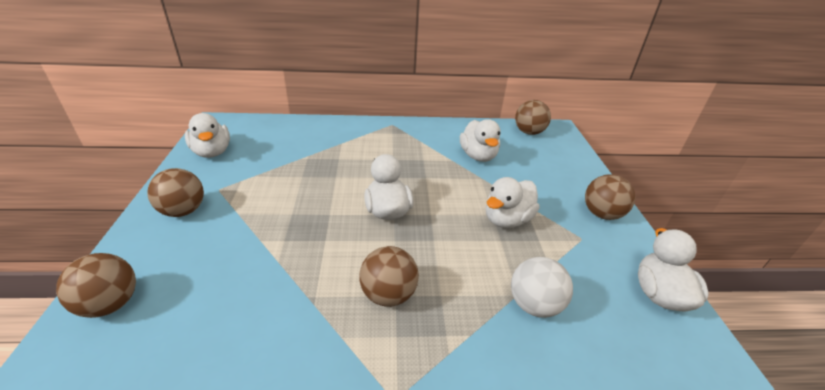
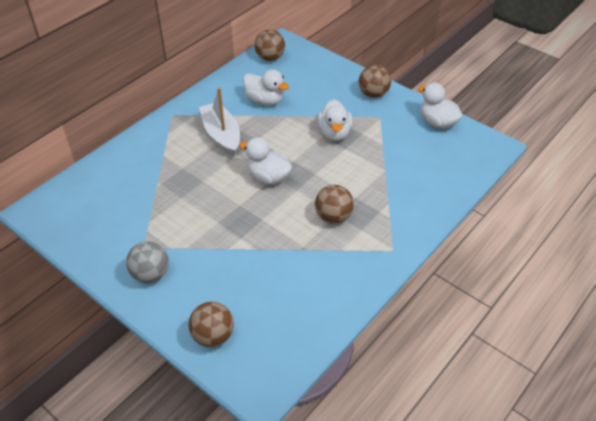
camera: 45 degrees left, 10 degrees up
brown ball [147,168,204,217] -> grey ball [126,241,169,283]
white duck [185,113,230,158] -> none
white ball [511,257,573,318] -> none
none -> white boat [199,87,240,156]

